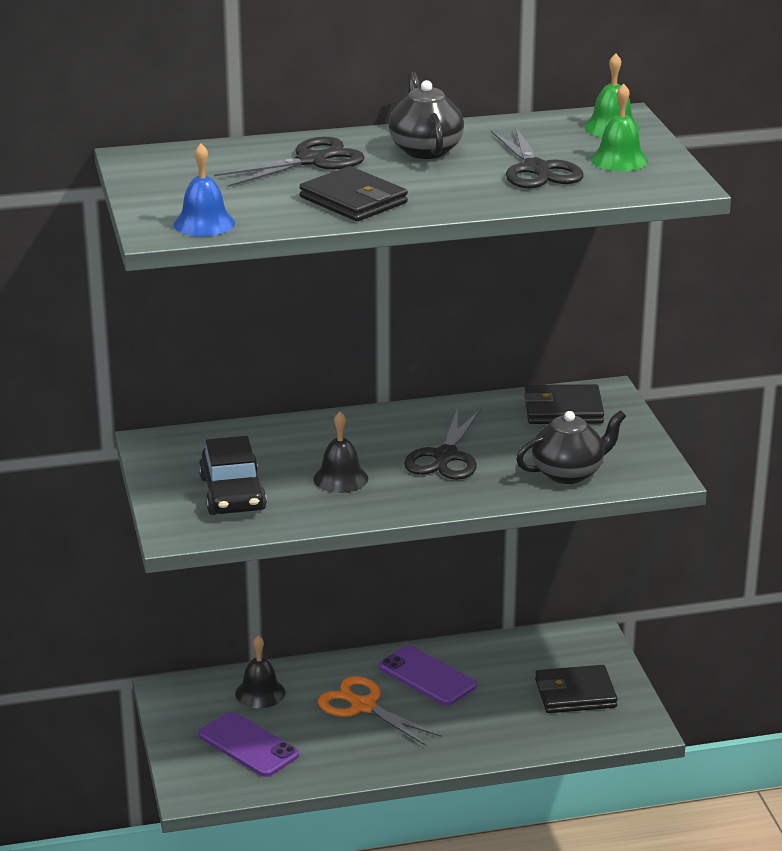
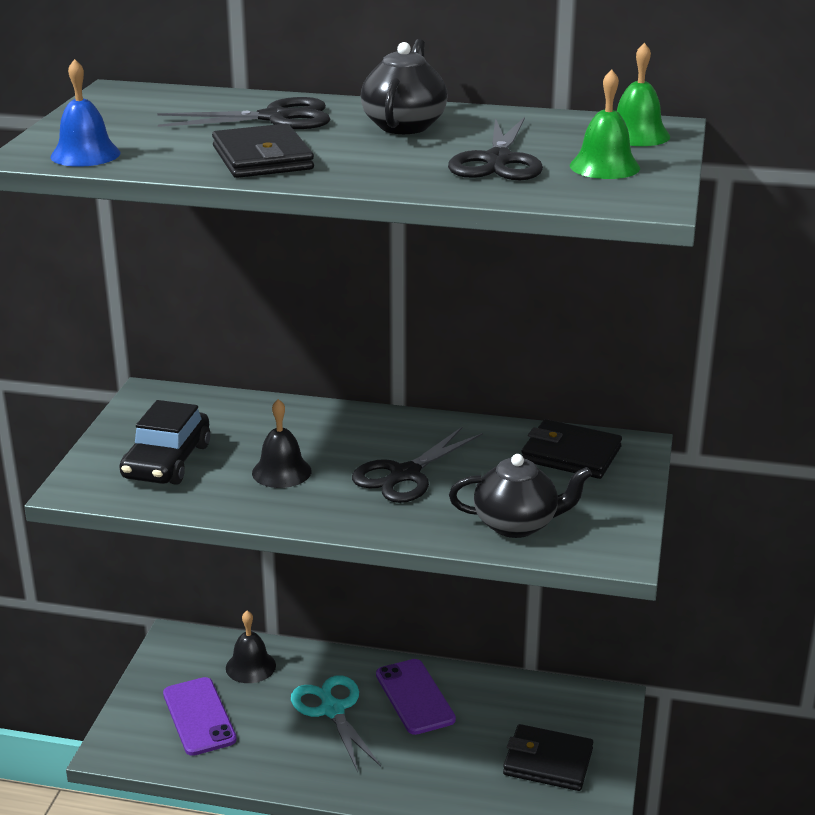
camera: 25 degrees right, 0 degrees up
orange scissors [318,676,442,746] -> turquoise scissors [291,675,381,772]

